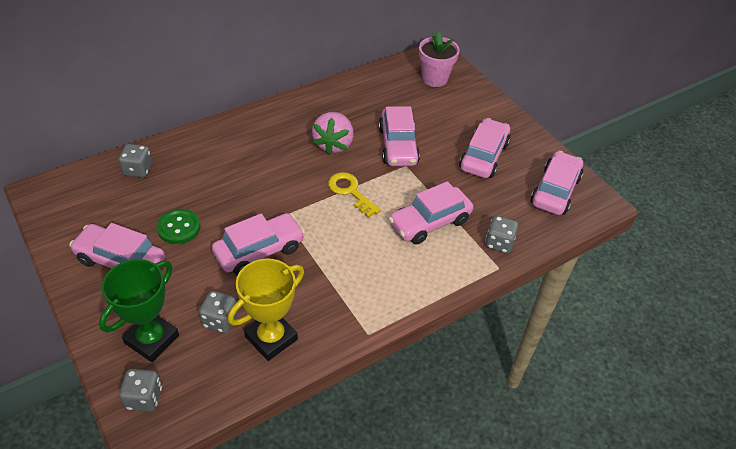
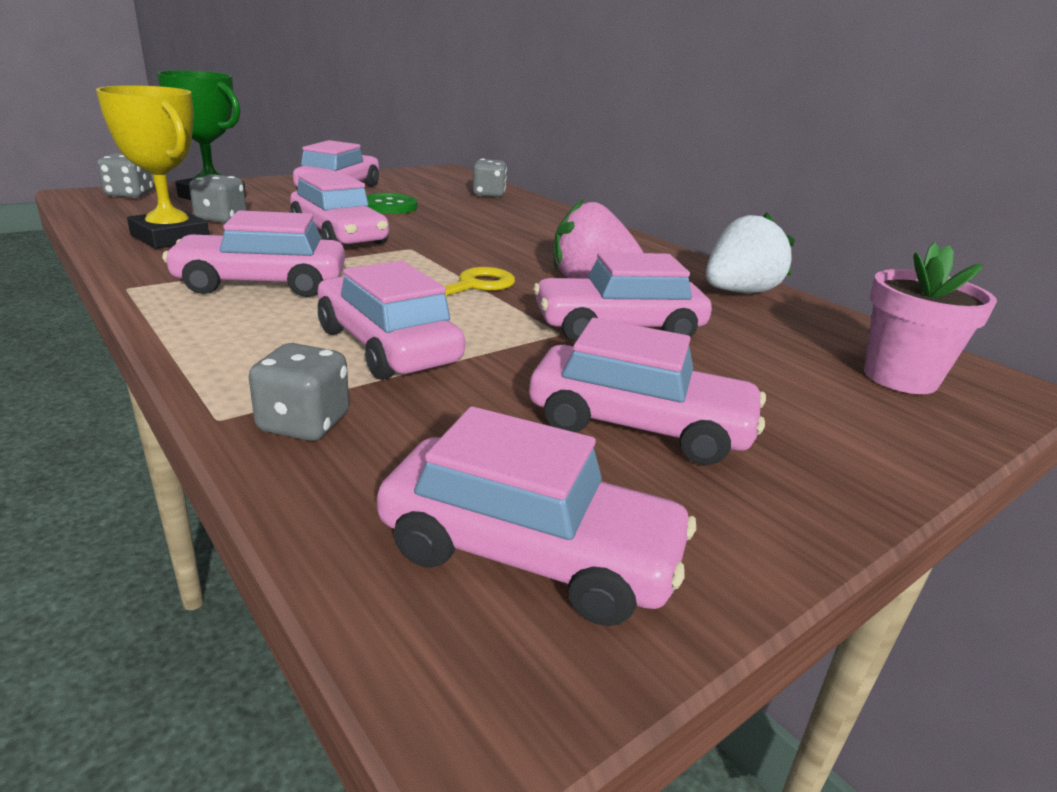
camera: 85 degrees right, 20 degrees down
none -> pink car [162,210,345,297]
none -> white strawberry [706,213,795,293]

